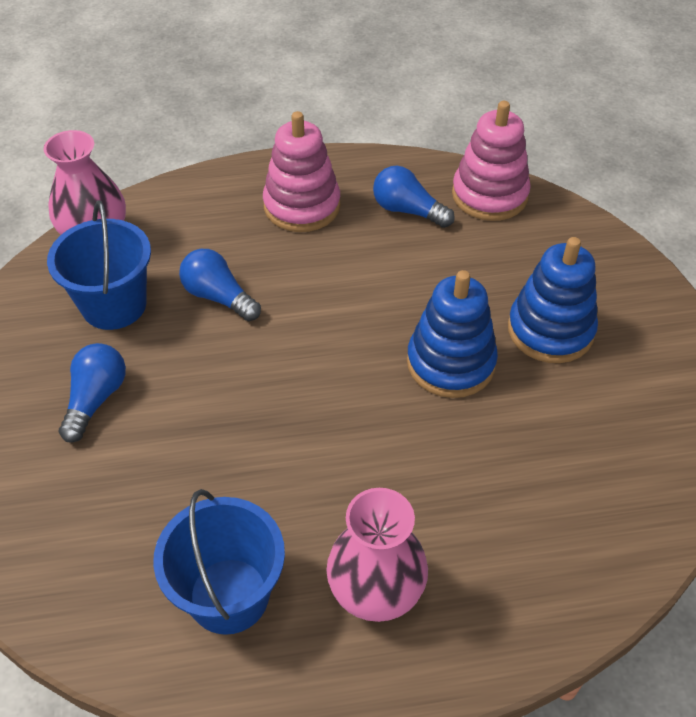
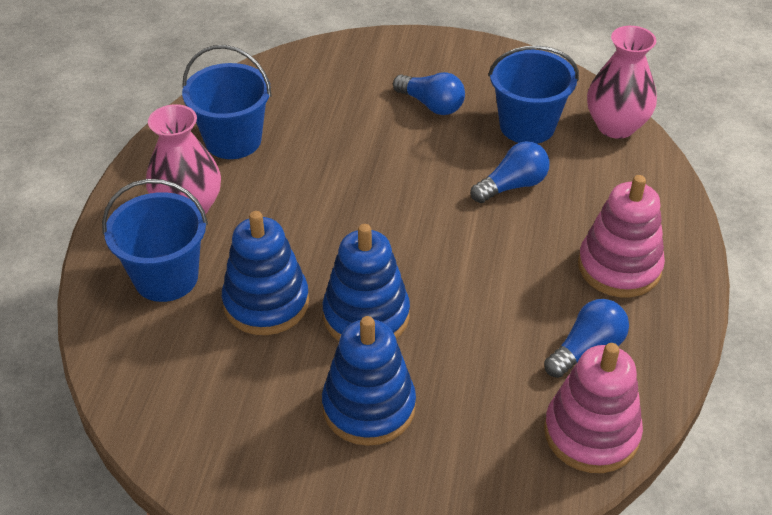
camera: 110 degrees right, 5 degrees down
none -> blue bucket [102,179,208,302]
none -> blue stacking toy [222,211,309,335]

